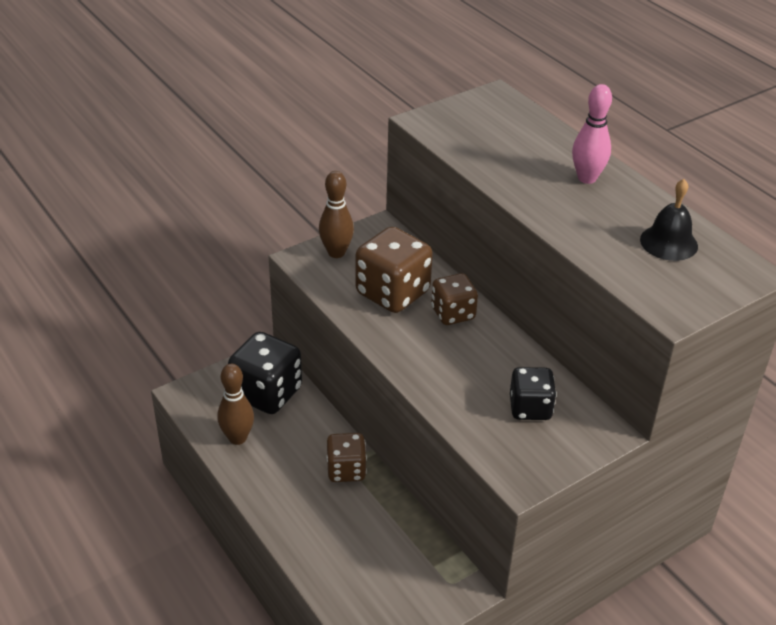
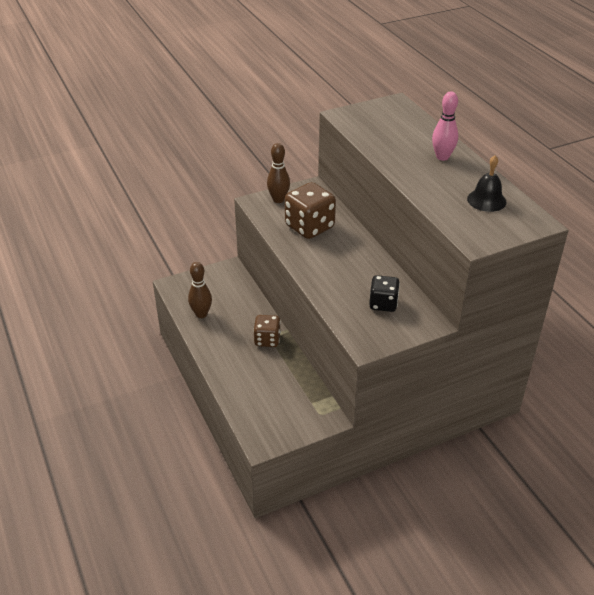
camera: 10 degrees right, 0 degrees up
black dice [228,332,302,414] -> none
brown dice [431,273,478,325] -> none

